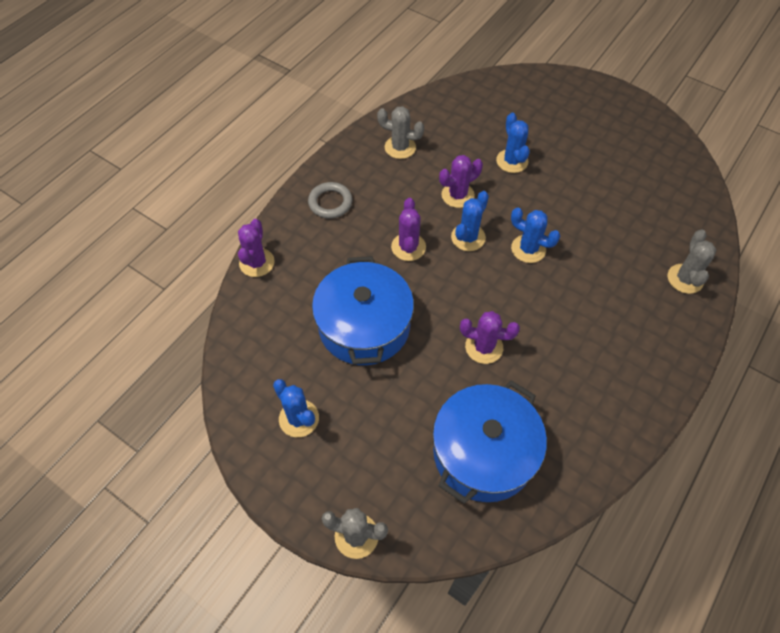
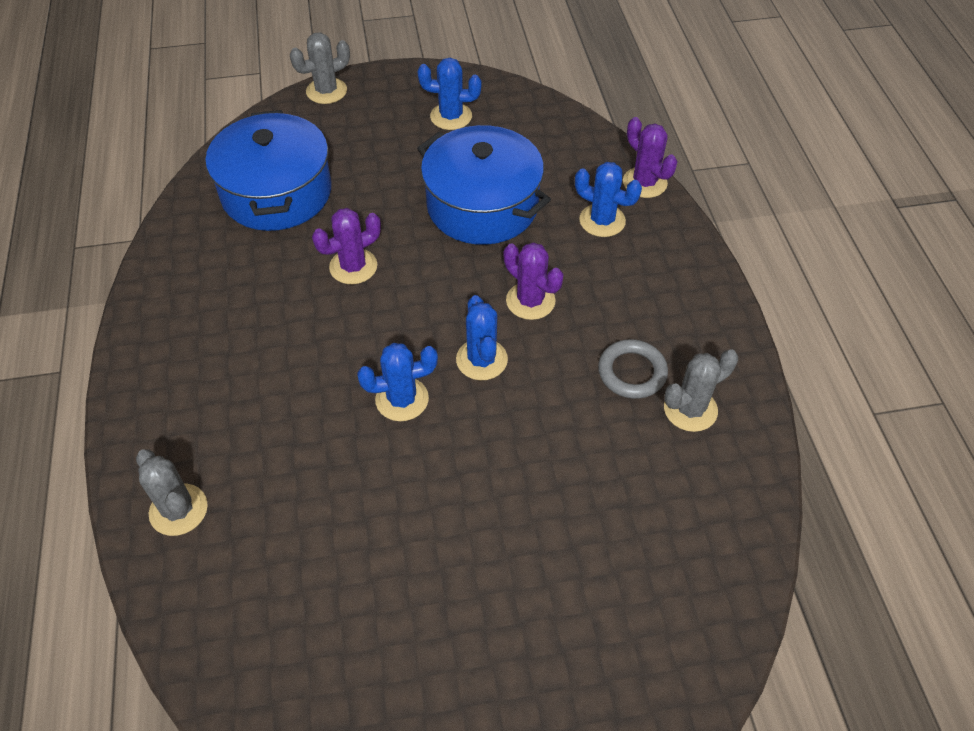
camera: 135 degrees right, 5 degrees down
grey ring [308,182,352,218] -> grey ring moved to [598,339,668,399]
purple cactus [439,155,483,208] -> none
blue cactus [496,113,530,173] -> blue cactus moved to [575,162,642,237]

